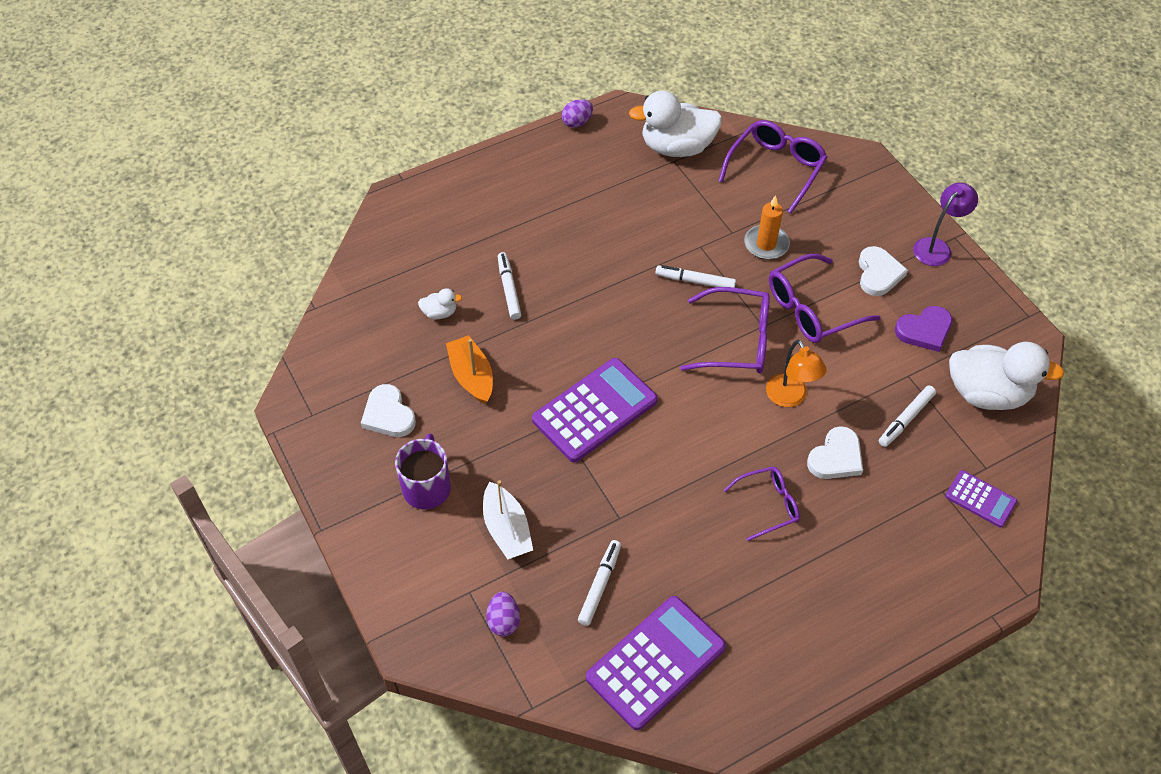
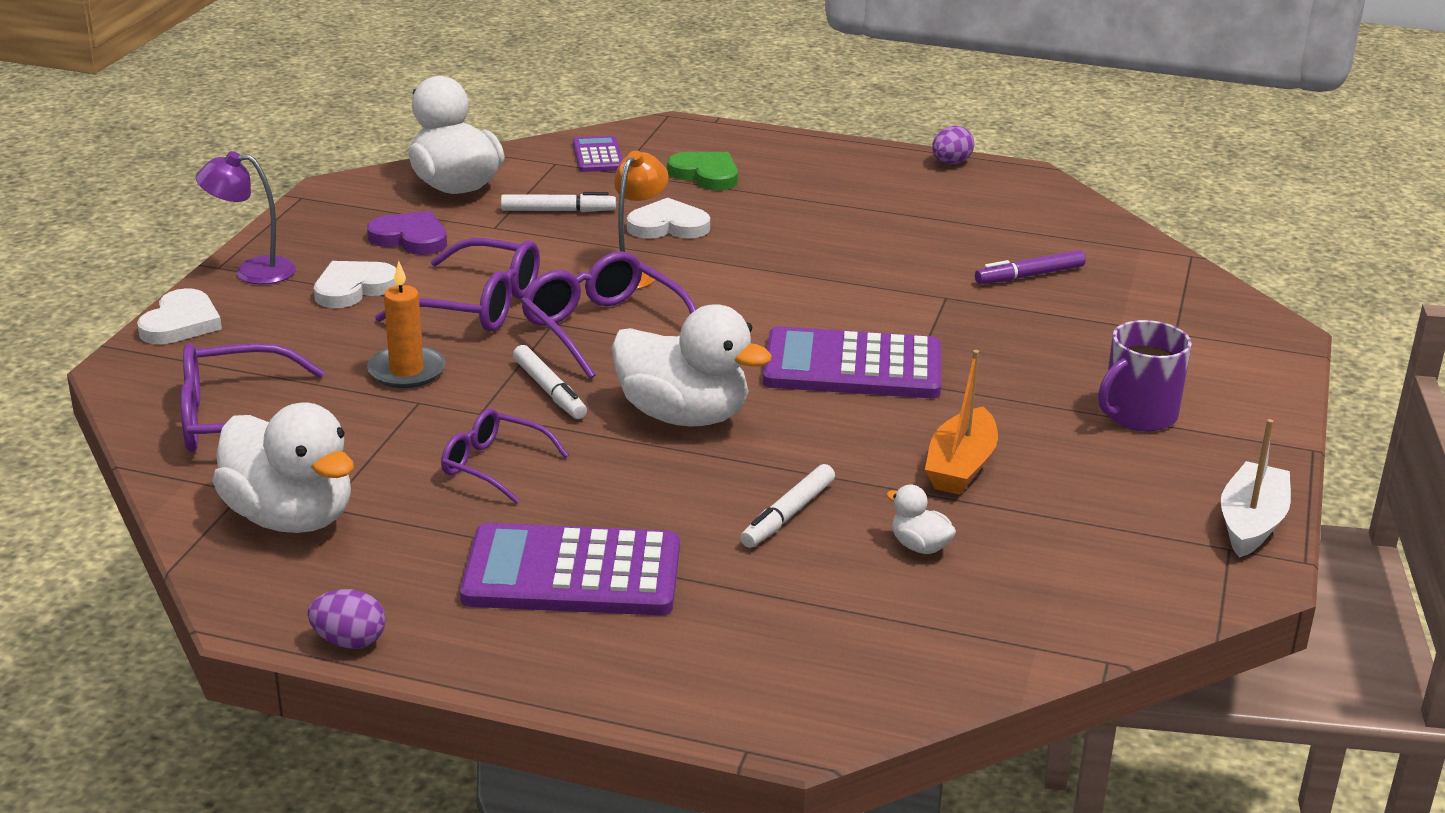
camera: 135 degrees left, 25 degrees down
white heart [361,384,416,437] -> white heart moved to [137,288,222,344]
white boat [483,480,533,560] -> white boat moved to [1221,419,1291,558]
purple egg [486,592,520,636] -> purple egg moved to [932,126,974,164]
white marker [578,540,621,626] -> purple marker [975,250,1086,284]
purple calculator [586,596,726,730] -> purple calculator moved to [460,523,680,615]
purple glasses [724,466,800,541] -> purple glasses moved to [441,409,569,503]
none -> white duck [611,304,772,427]
none -> green heart [667,152,738,190]

